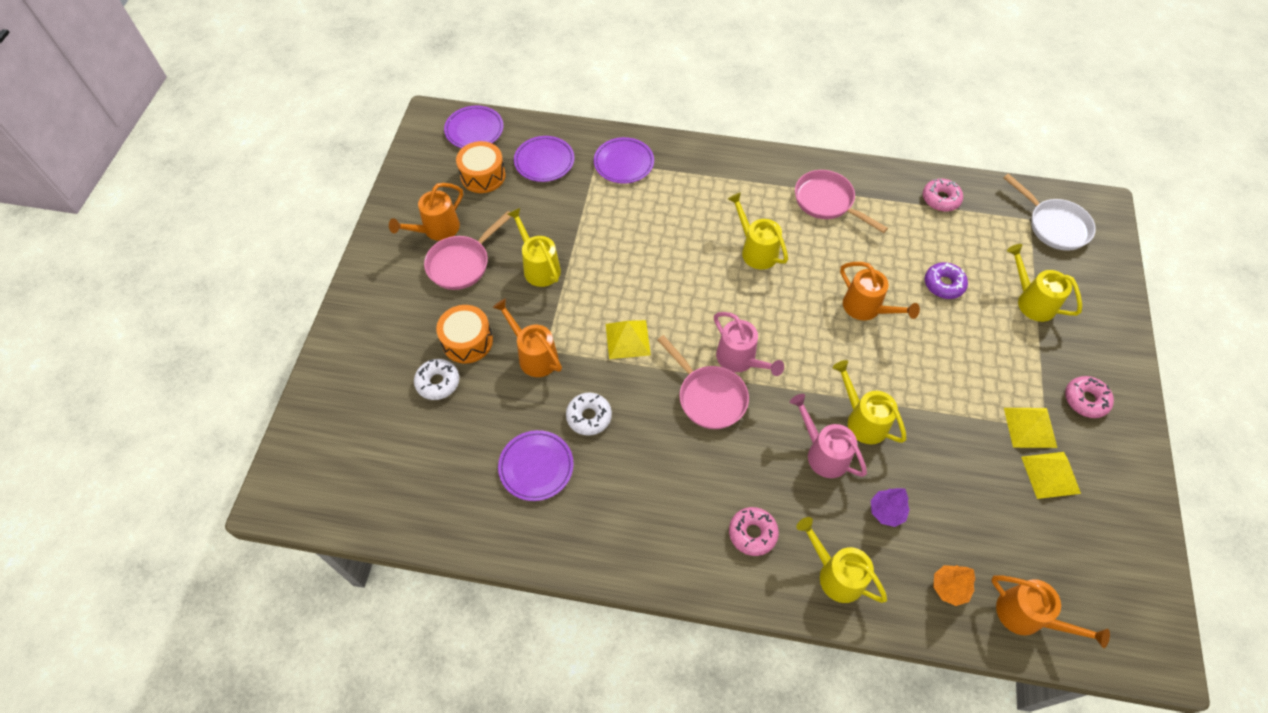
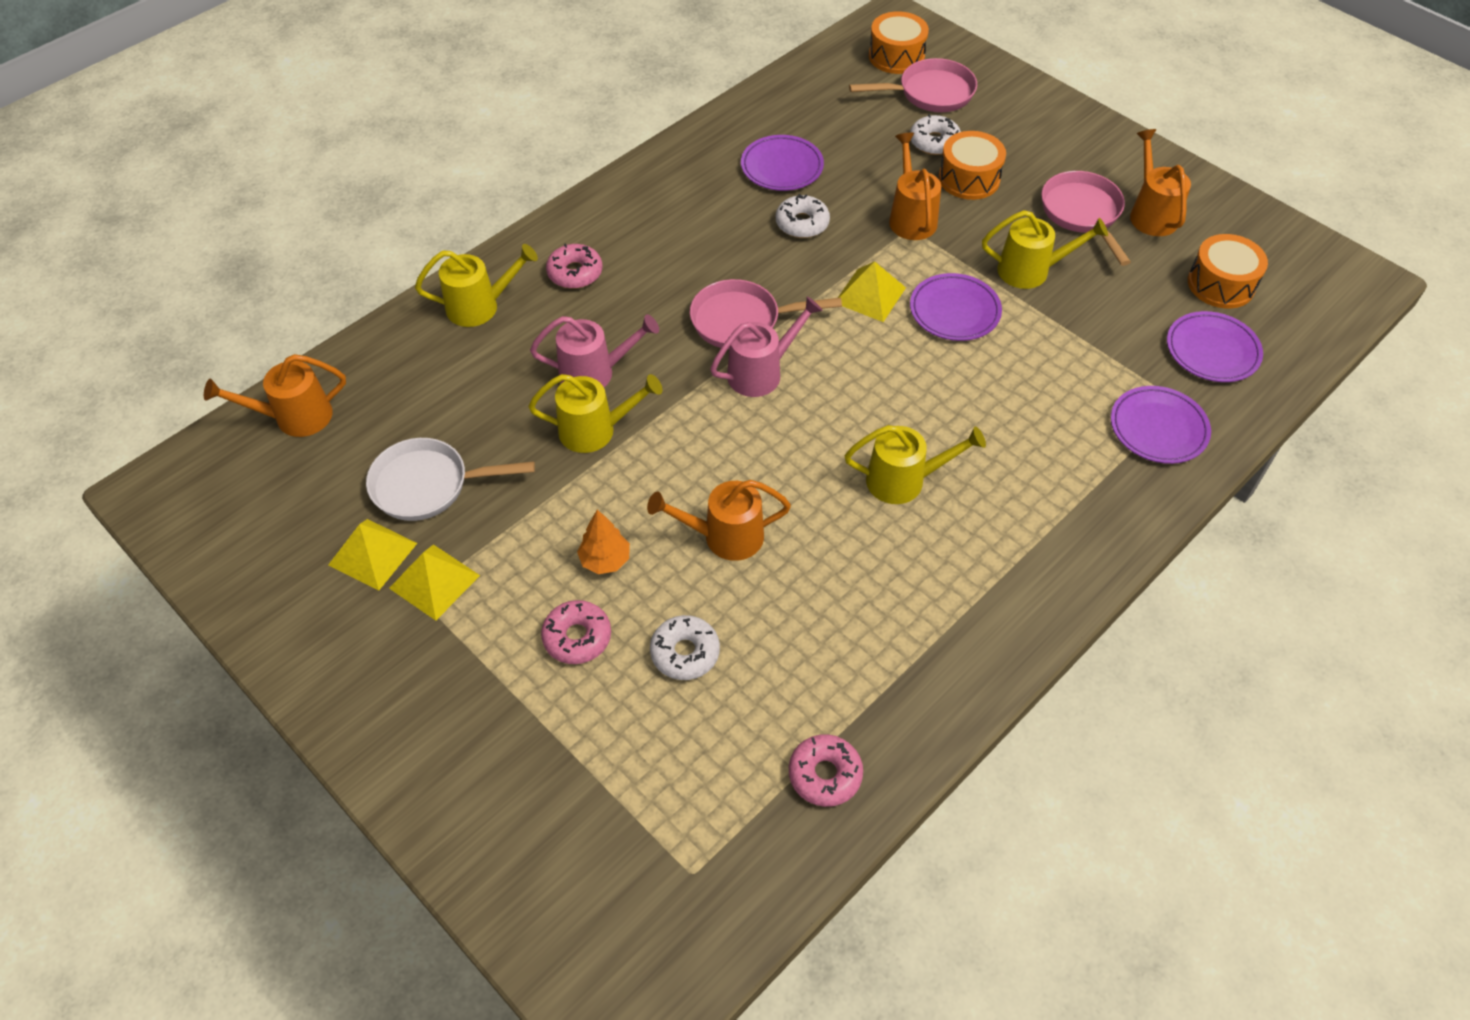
camera: 125 degrees right, 5 degrees down
purple plate [444,105,503,148] -> purple plate moved to [910,273,1002,341]
orange watering can [493,298,562,377] -> orange watering can turned 90 degrees counterclockwise [889,133,941,240]
pink watering can [714,312,784,376] -> pink watering can turned 150 degrees clockwise [710,296,823,397]
pink pan [795,170,888,233] -> pink pan moved to [849,58,977,112]
purple tree [871,488,910,527] -> none
purple donut [925,262,968,299] -> white donut [650,615,720,680]
orange tree [933,565,975,606] -> orange tree moved to [577,510,630,574]
white pan [1003,174,1096,251] -> white pan moved to [366,438,535,521]
yellow watering can [1007,244,1082,322] -> none
pink donut [1065,376,1114,418] -> pink donut moved to [541,600,611,664]
none -> orange drum [869,11,929,74]

